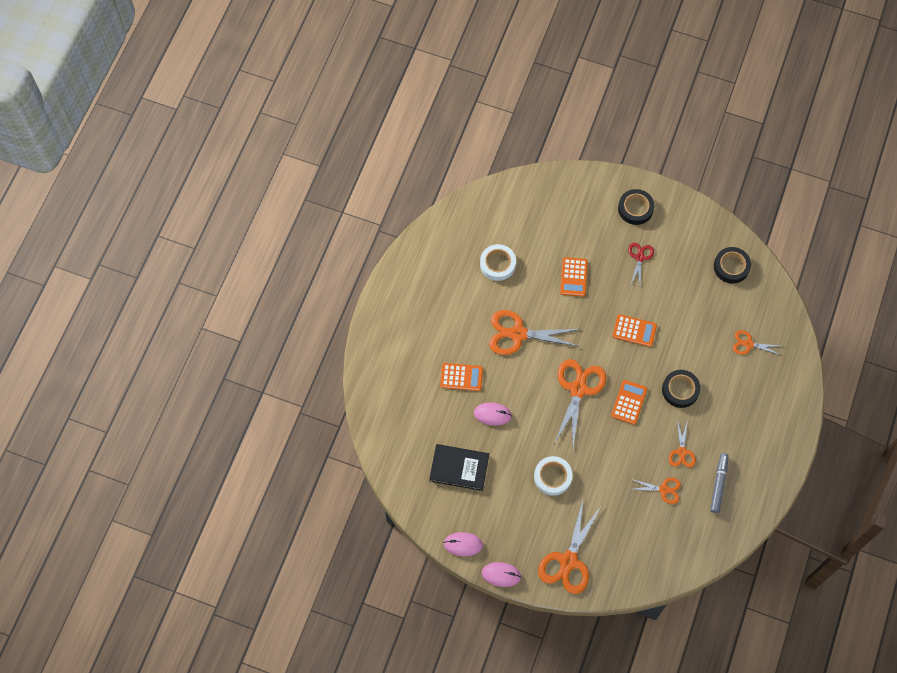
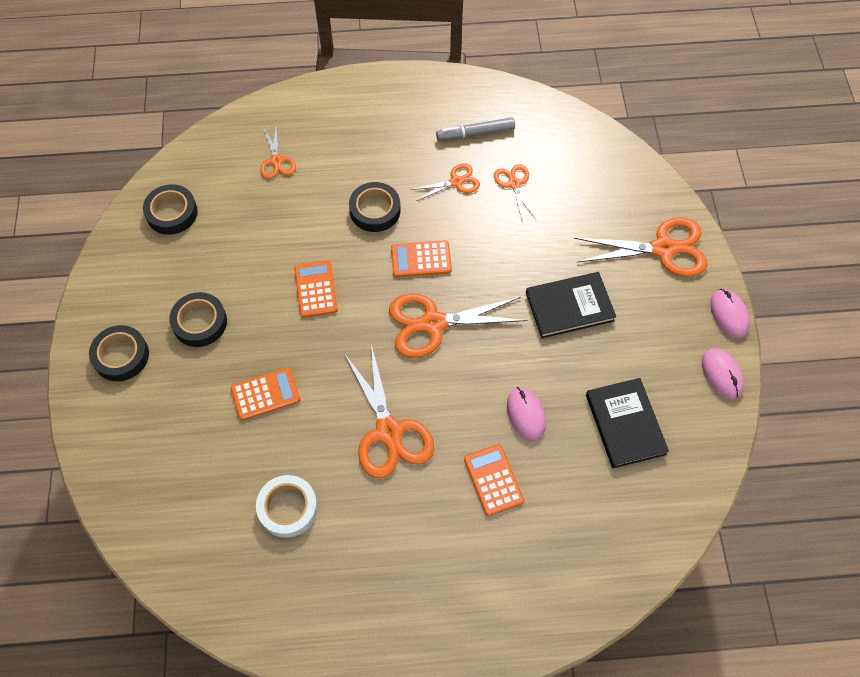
camera: 115 degrees left, 5 degrees down
white tape [534,456,572,496] -> black book [526,272,616,338]
red scissors [628,243,654,286] -> black tape [169,292,227,347]

